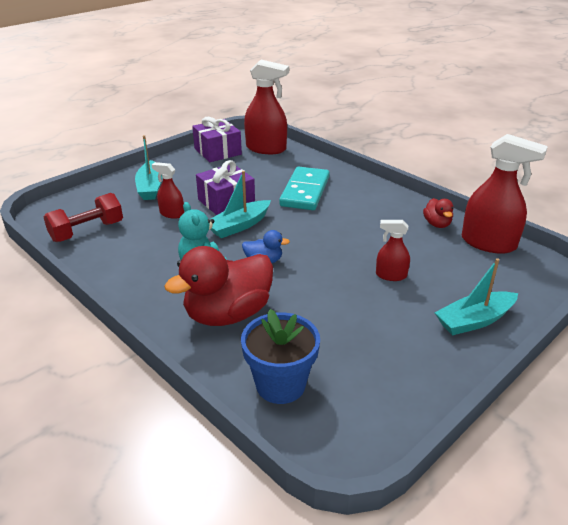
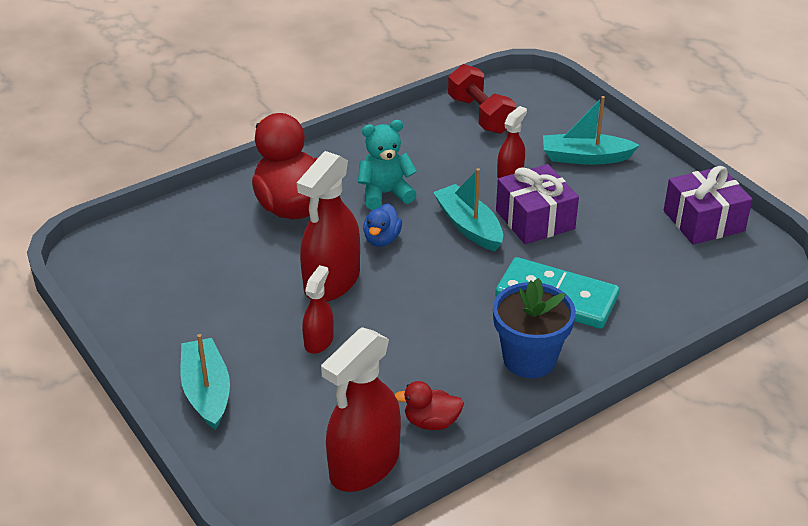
camera: 100 degrees right, 5 degrees up
blue flower pot [241,309,320,404] -> blue flower pot moved to [493,278,576,378]
red spray bottle [244,60,289,154] -> red spray bottle moved to [297,151,360,301]

